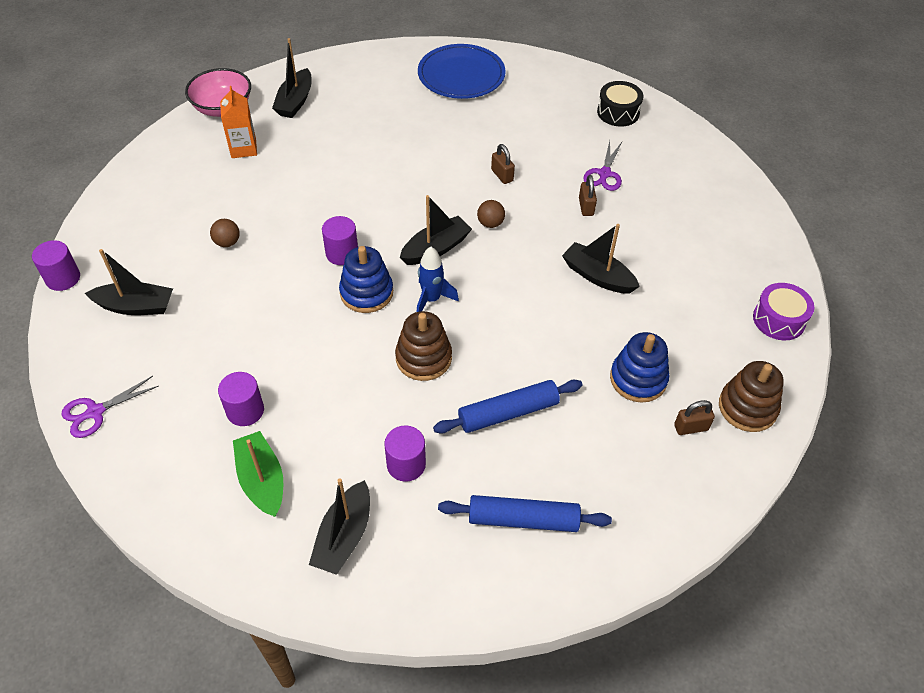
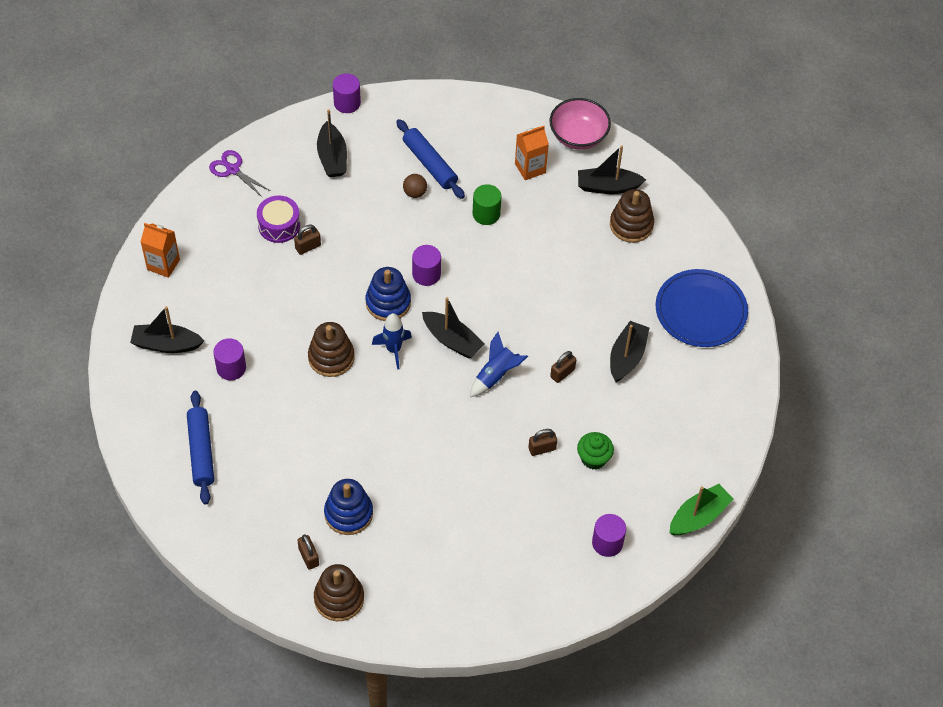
camera: 75 degrees right, 5 degrees up
purple cylinder [218,372,264,426] -> purple cylinder moved to [592,514,626,557]
green boat [233,431,283,517] -> green boat moved to [670,484,733,536]
blue rolling pin [433,380,582,434] -> blue rolling pin moved to [396,119,465,199]
brown ball [477,200,505,228] -> blue rocket [470,332,528,397]
black boat [562,224,640,294] -> black boat moved to [610,321,649,382]
purple scissors [583,141,622,191] -> green cupcake [577,432,614,470]
black drum [597,81,643,127] -> none
purple drum [753,283,814,340] -> purple drum moved to [257,195,300,243]
none -> orange carton [141,223,180,278]
none -> brown padlock [294,225,321,255]
none -> green cylinder [473,184,501,225]
none -> brown stacking toy [610,189,654,243]

